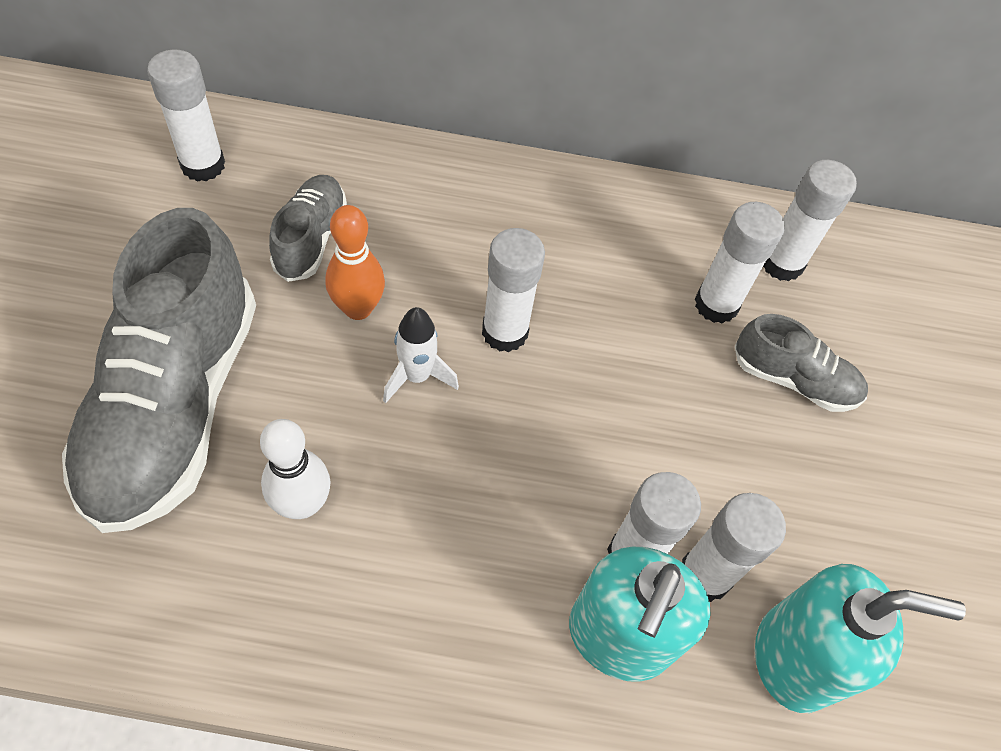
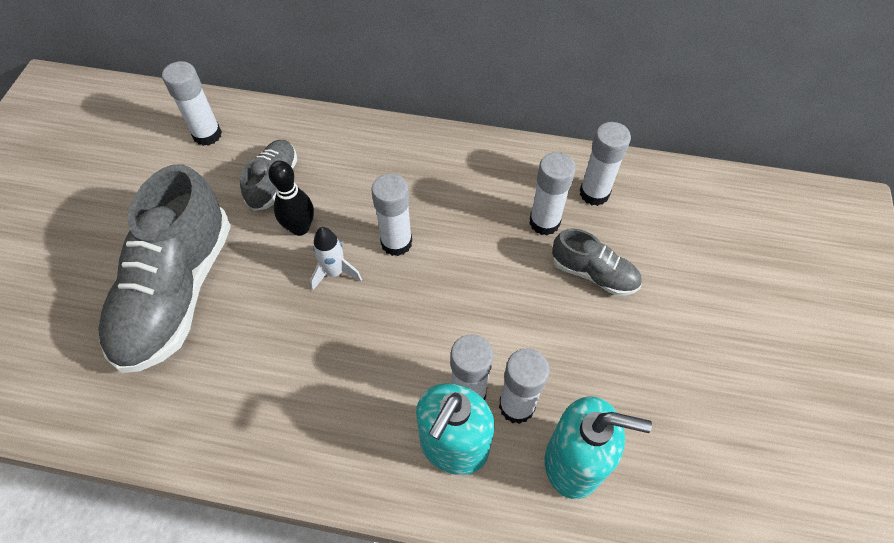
camera: 10 degrees right, 0 degrees up
white bowling pin [260,419,330,519] -> none
orange bowling pin [325,205,385,320] -> black bowling pin [268,161,314,236]

